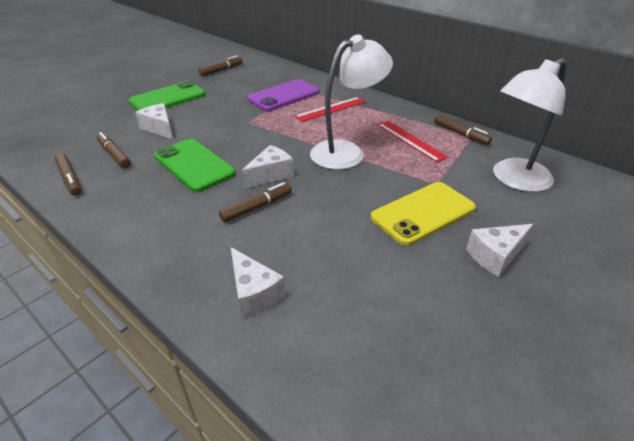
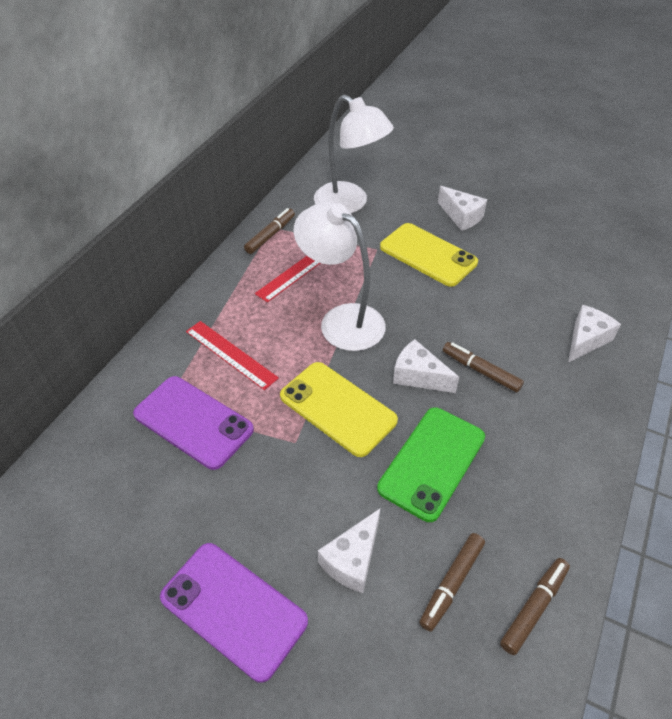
camera: 105 degrees left, 10 degrees up
green phone [129,81,206,111] -> purple phone [160,543,308,683]
brown marker [199,55,243,76] -> none
none -> yellow phone [280,362,398,457]

